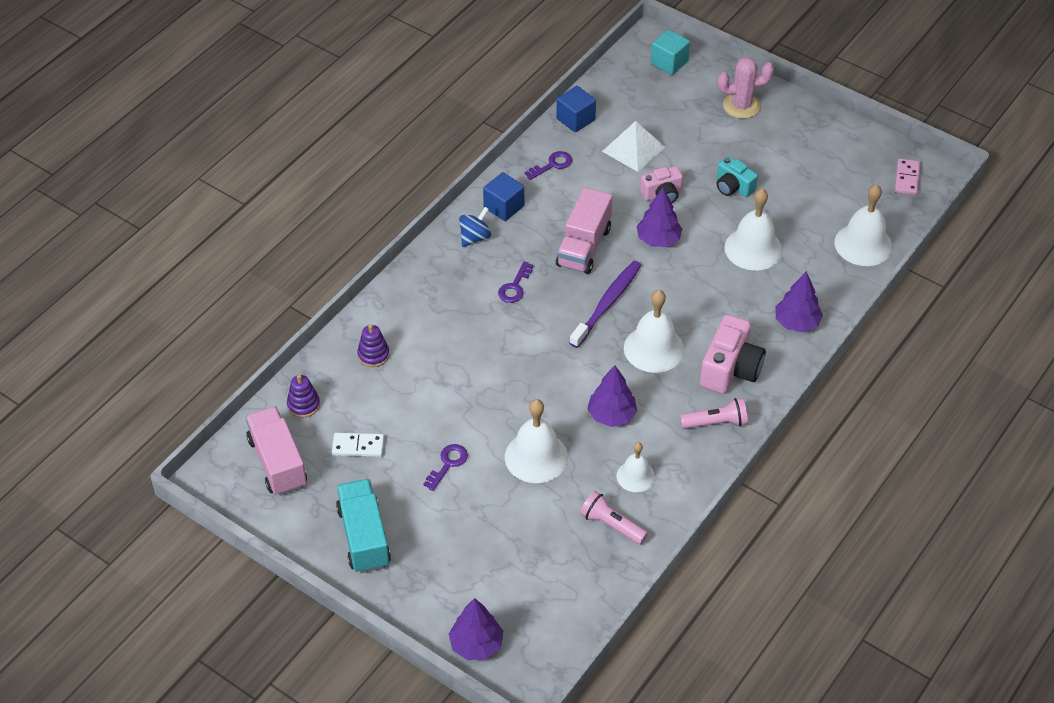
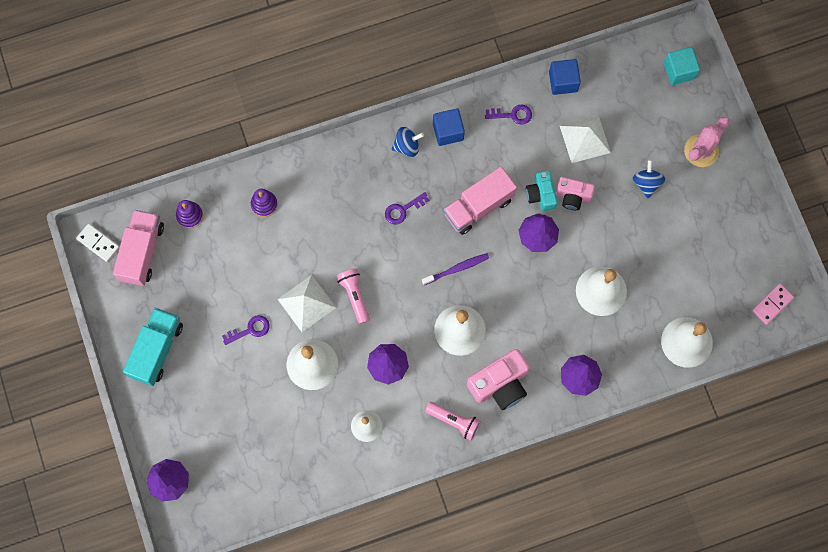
camera: 35 degrees right, 25 degrees up
white domino [332,433,384,457] -> white domino moved to [76,224,120,262]
purple toothbrush [570,261,641,348] -> purple toothbrush [422,253,489,285], size x0.66
pink flashlight [580,491,648,545] -> pink flashlight moved to [337,269,370,324]
turquoise camera [717,156,758,197] -> turquoise camera moved to [526,171,558,211]
pink cactus [718,57,774,119] -> pink cactus turned 75 degrees counterclockwise [684,117,730,167]
none -> white pyramid [278,275,336,332]
none -> blue spinning top [633,160,665,198]

